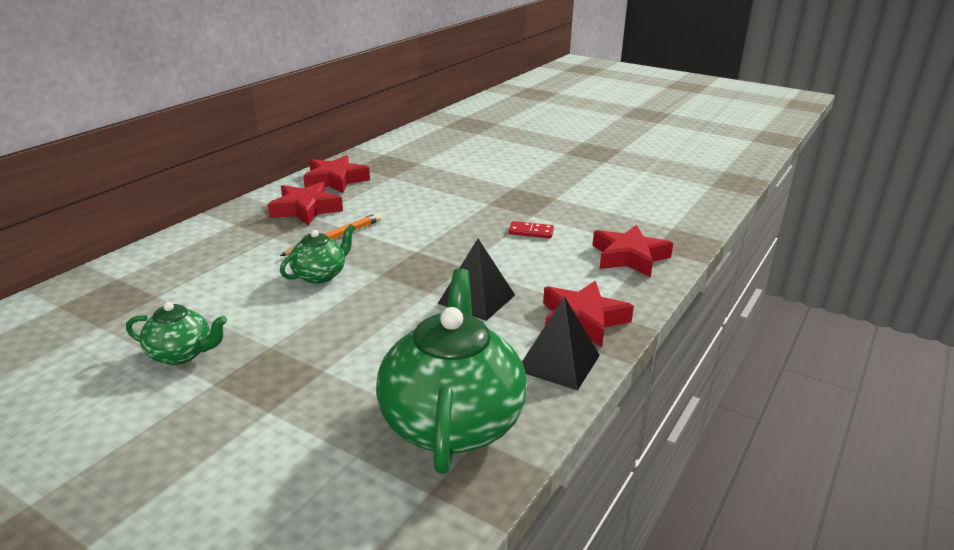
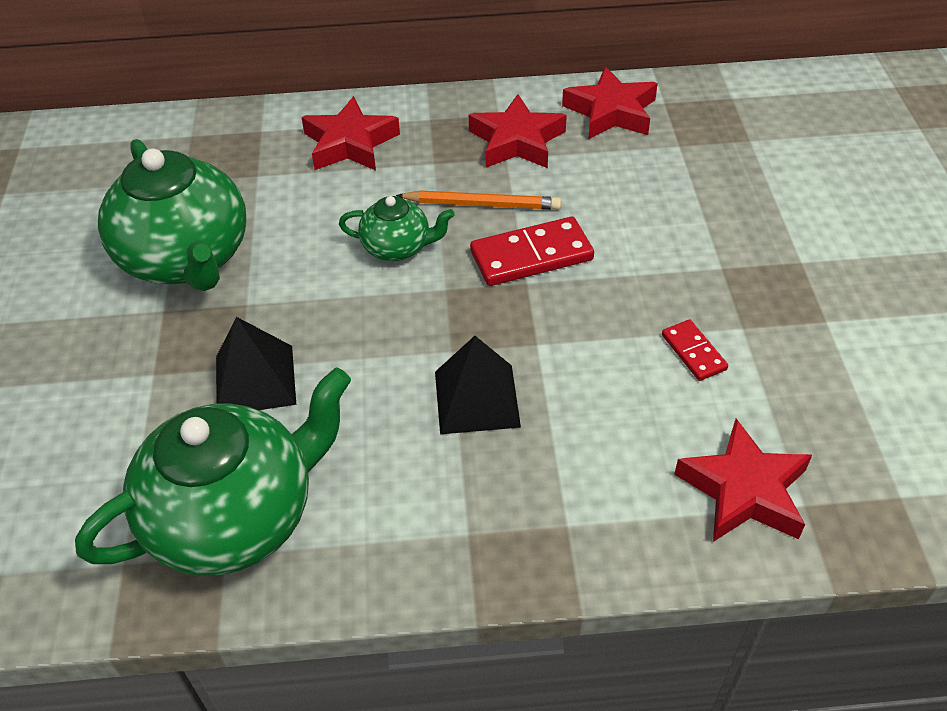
camera: 55 degrees right, 20 degrees up
green teapot [126,302,227,365] -> green teapot [98,139,247,291], size x2.00
black pyramid [522,296,600,390] -> black pyramid moved to [216,317,296,410]
red star [543,281,634,347] -> red star moved to [301,96,400,170]
none -> red domino [470,217,594,286]

